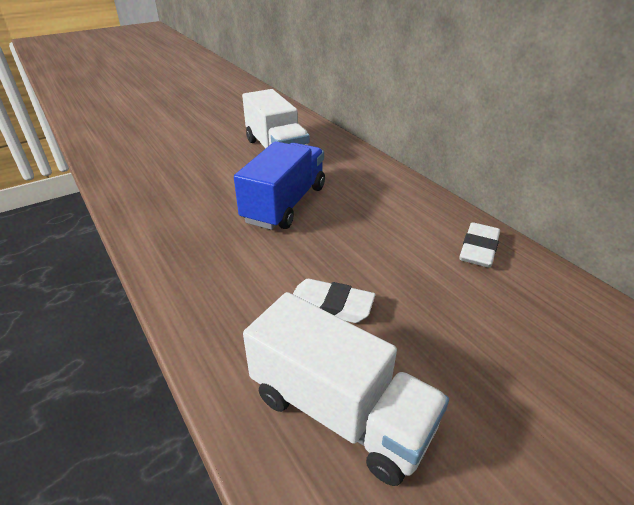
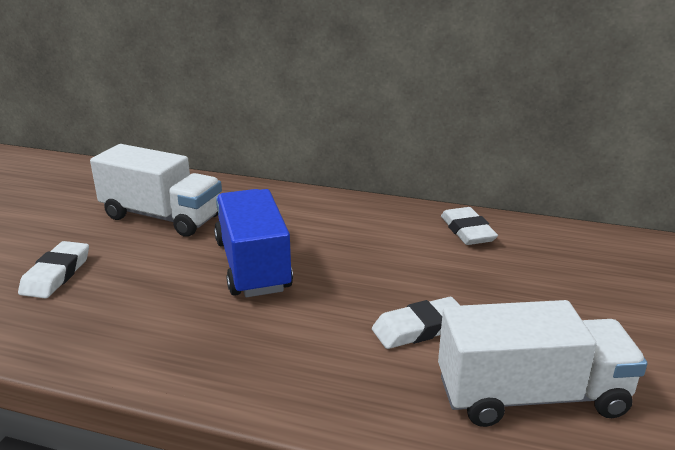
camera: 40 degrees left, 10 degrees down
none -> white eraser [18,241,89,298]

